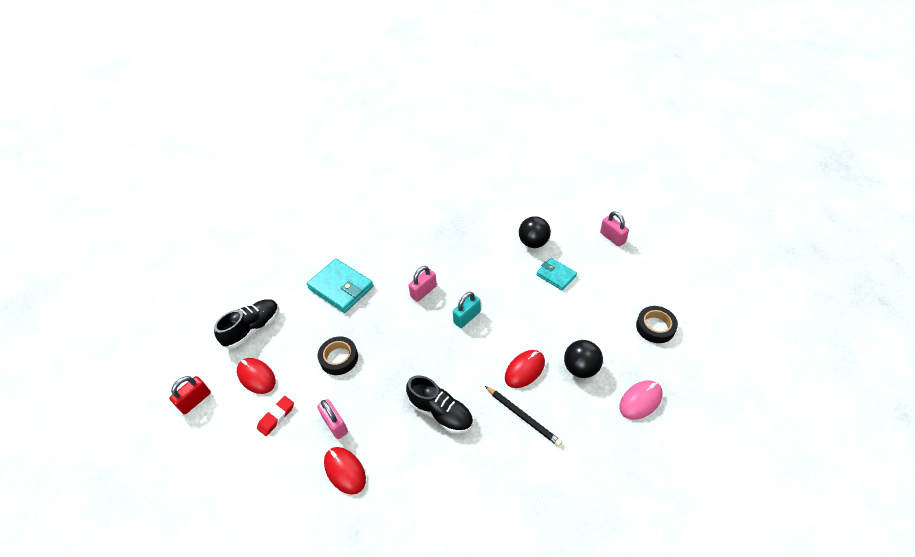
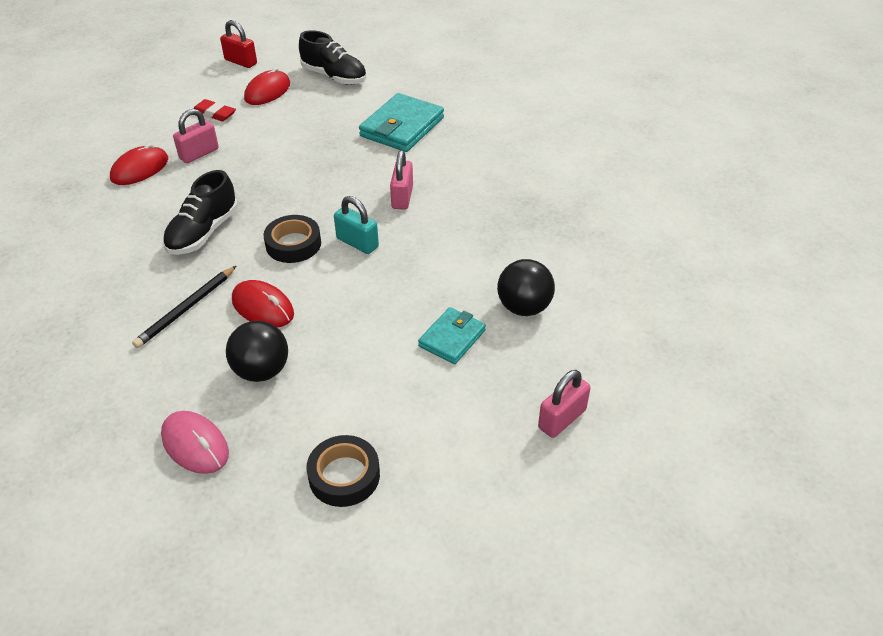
camera: 80 degrees right, 5 degrees down
black tape [318,336,358,375] -> black tape moved to [263,215,321,263]
pink padlock [408,266,437,302] -> pink padlock turned 60 degrees clockwise [390,150,413,210]

